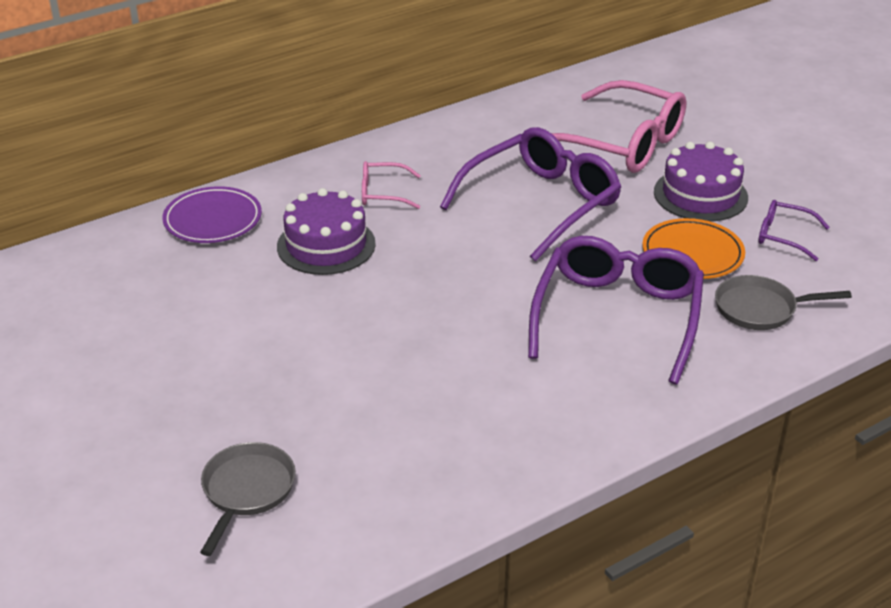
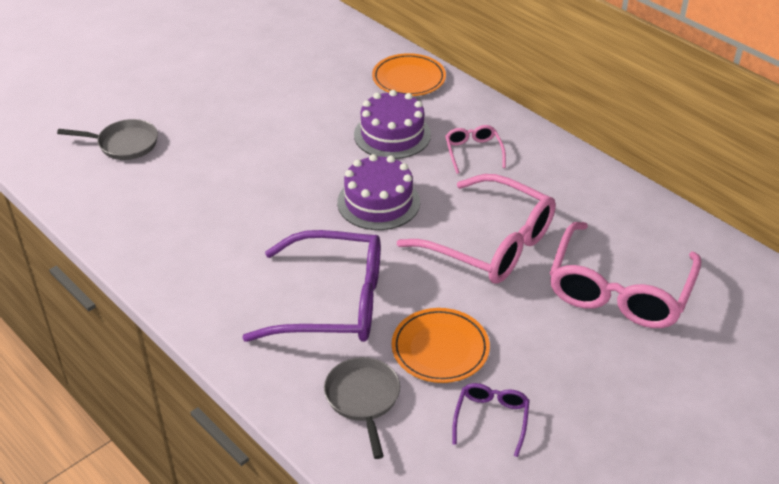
camera: 80 degrees right, 5 degrees up
purple plate [162,186,262,243] -> orange plate [372,53,446,96]
purple glasses [440,127,621,262] -> pink glasses [397,174,556,284]
purple cake [654,142,748,221] -> purple cake moved to [337,154,420,230]

